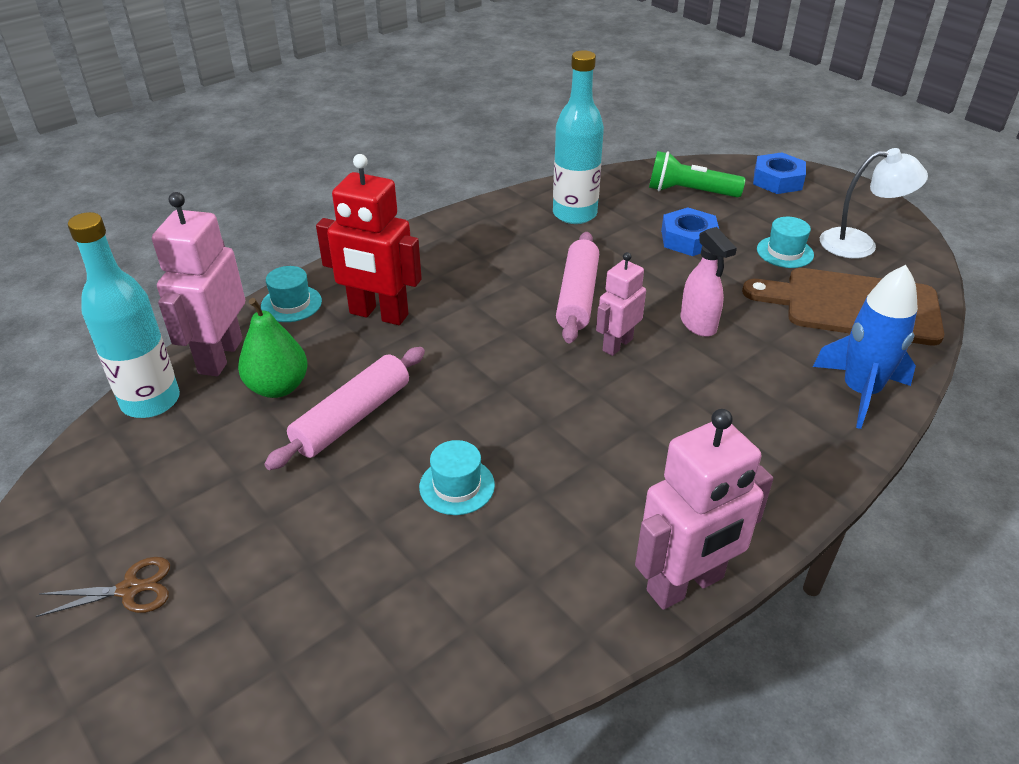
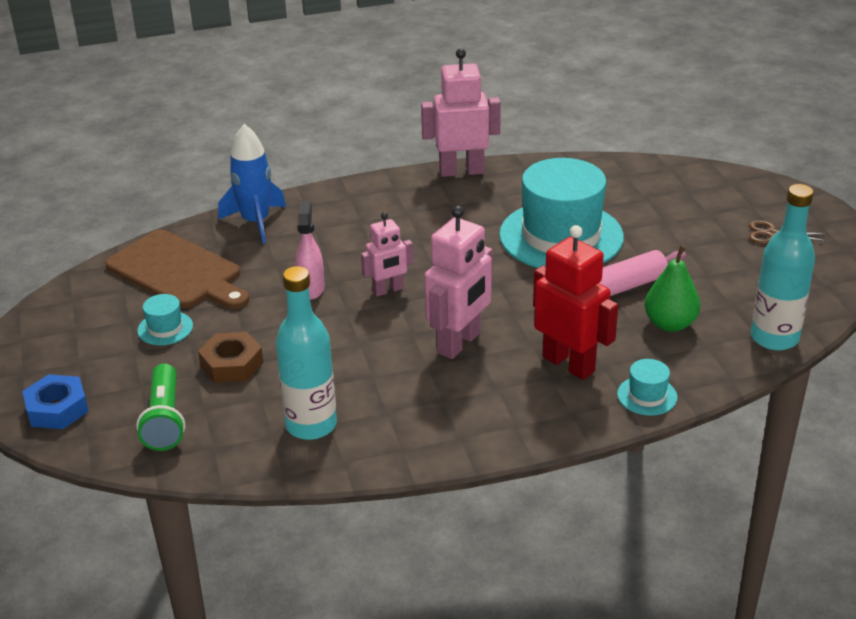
camera: 155 degrees left, 5 degrees down
pink robot [152,192,245,376] -> pink robot moved to [424,206,493,359]
turquoise hat [419,440,495,515] -> turquoise hat [499,158,624,268], size x2.45
pink rolling pin [556,232,599,343] -> none
green flashlight [649,151,745,198] -> green flashlight turned 45 degrees clockwise [136,363,185,451]
blue nut [661,207,719,256] -> brown nut [198,332,264,383]
white lamp [820,148,928,259] -> none

